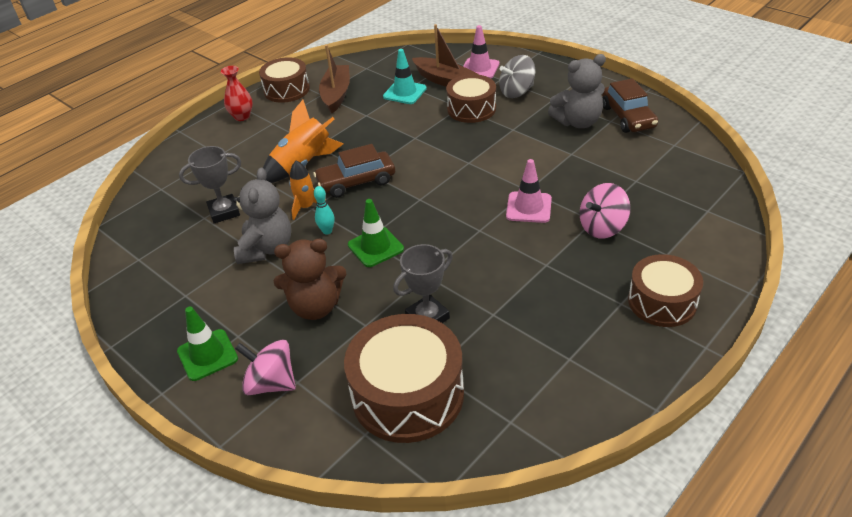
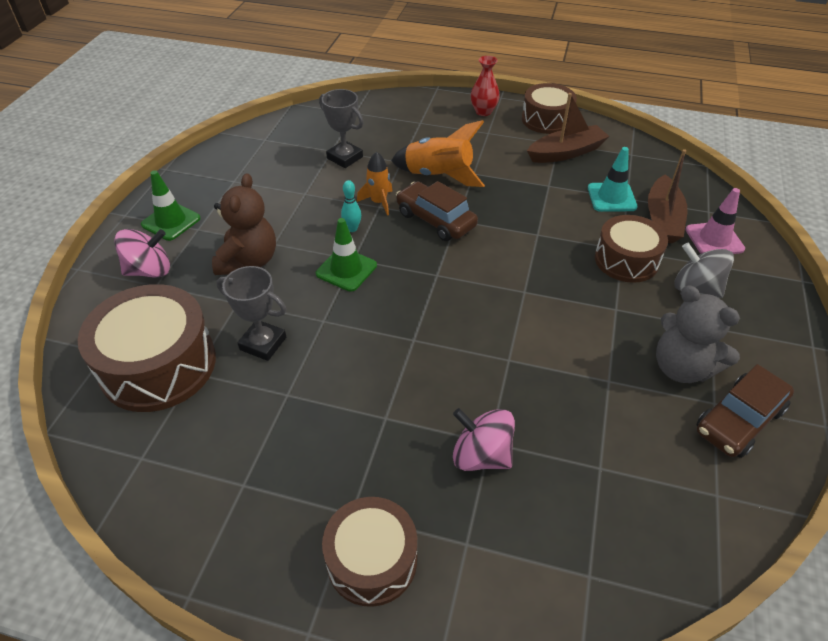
camera: 60 degrees right, 5 degrees up
grey teddy bear [233,168,291,264] -> none
pink spinning top [235,339,296,395] -> pink spinning top turned 75 degrees clockwise [114,229,170,278]
brown teddy bear [274,239,346,320] -> brown teddy bear turned 135 degrees counterclockwise [212,173,276,275]
pink traffic cone [506,159,552,223] -> none

